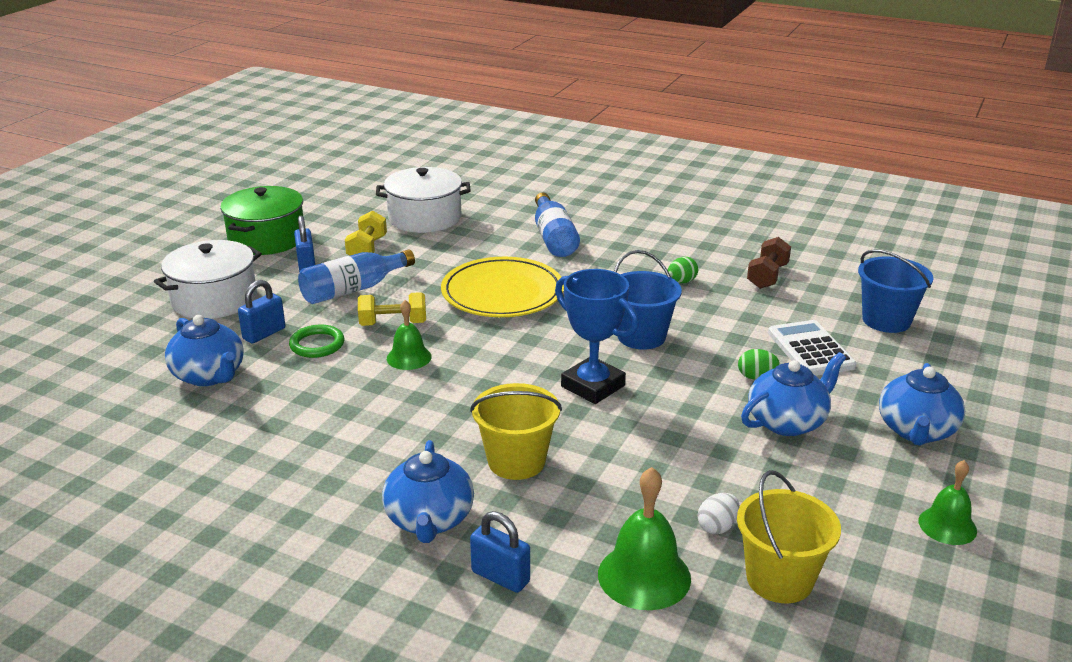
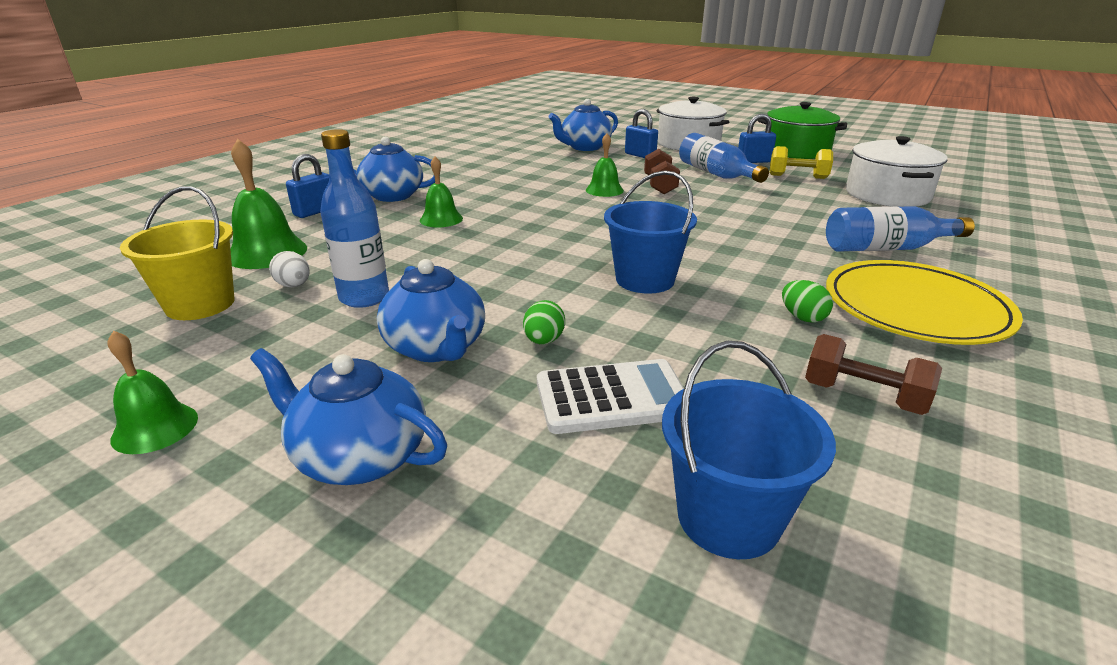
camera: 95 degrees right, 0 degrees up
green ring [289,325,344,358] -> none
yellow dumbbell [358,292,426,326] -> brown dumbbell [644,149,680,194]
yellow plate [441,257,564,317] -> yellow plate moved to [826,260,1023,345]
yellow bucket [470,383,562,480] -> green bell [420,156,463,227]
blue trophy [555,269,638,404] -> none
none -> blue bottle [320,129,389,308]

